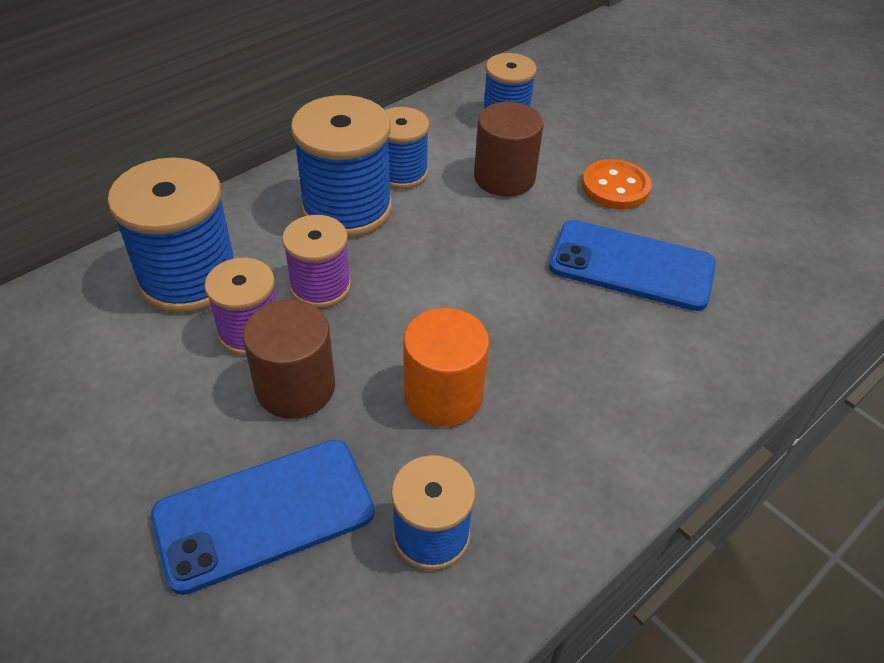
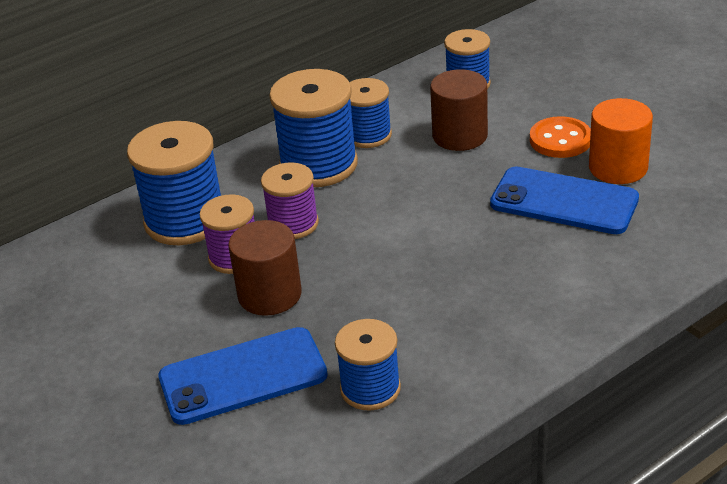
camera: 10 degrees right, 10 degrees down
orange cylinder [403,308,489,427] -> orange cylinder moved to [589,98,653,184]

